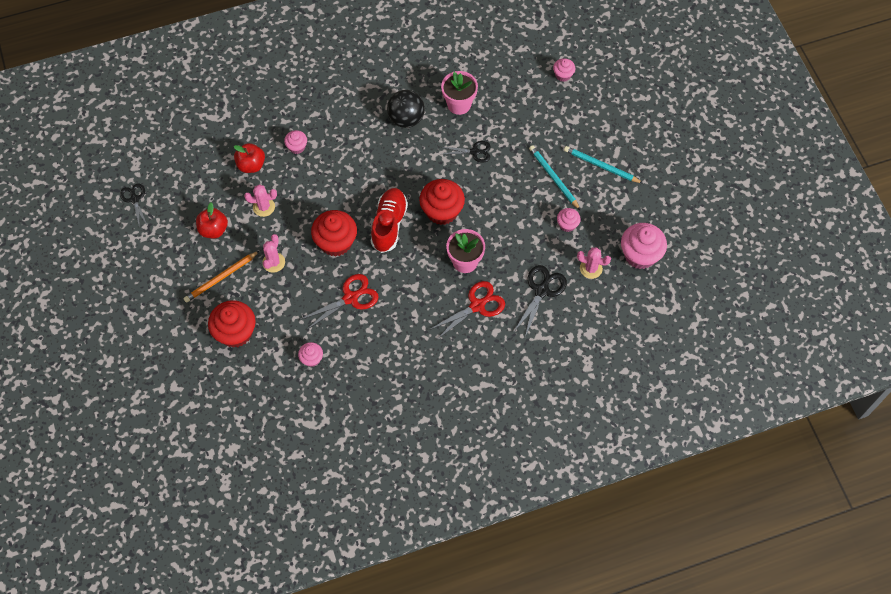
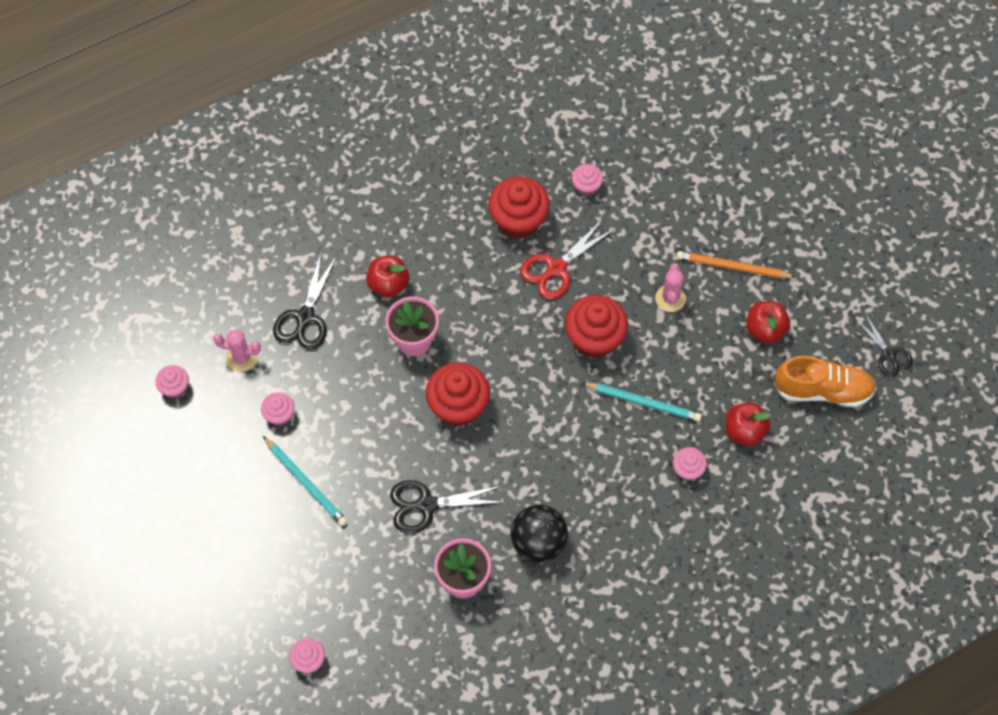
camera: 170 degrees right, 0 degrees up
orange pencil [183,251,259,303] -> orange pencil turned 120 degrees counterclockwise [677,251,796,278]
red cupcake [208,300,256,348] -> red cupcake moved to [488,177,550,239]
pink cactus [244,184,277,217] -> none
red shoe [371,188,408,253] -> none
red scissors [429,281,505,340] -> red apple [366,256,409,298]
black scissors [442,141,491,163] -> black scissors [390,480,504,533], size x1.52
turquoise pencil [564,146,643,183] -> turquoise pencil moved to [581,382,702,422]
pink cupcake [621,223,667,269] -> pink cupcake [155,365,189,399], size x0.52
none -> orange shoe [774,356,877,407]

